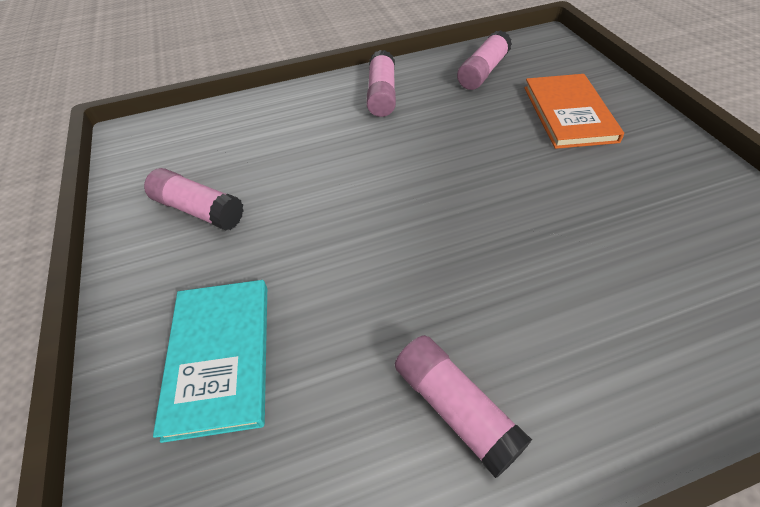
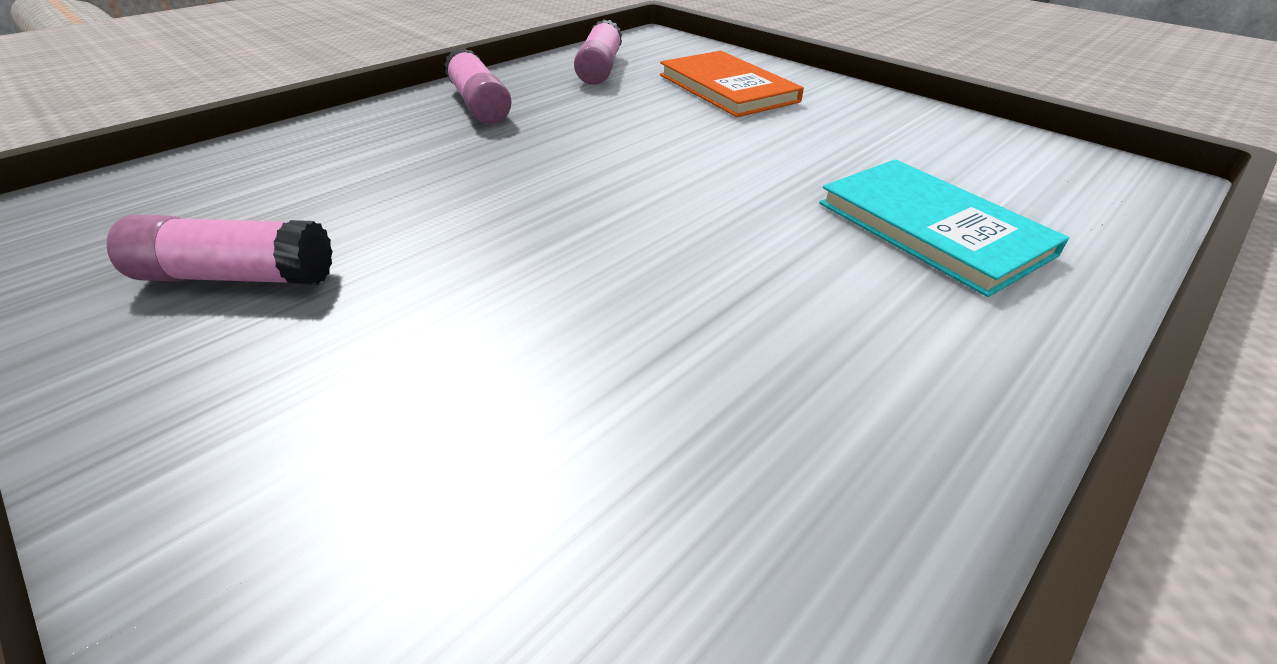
camera: 30 degrees left, 10 degrees down
turquoise book [153,280,267,443] -> turquoise book moved to [819,159,1069,297]
pink glue stick [395,335,532,478] -> none

